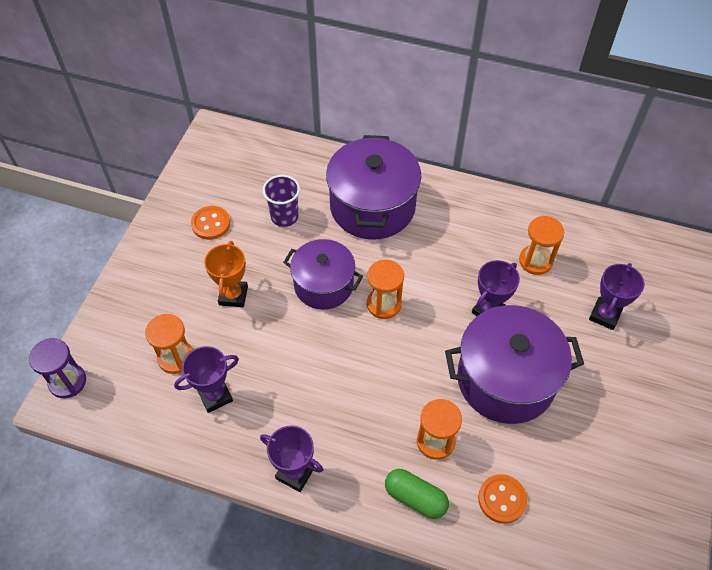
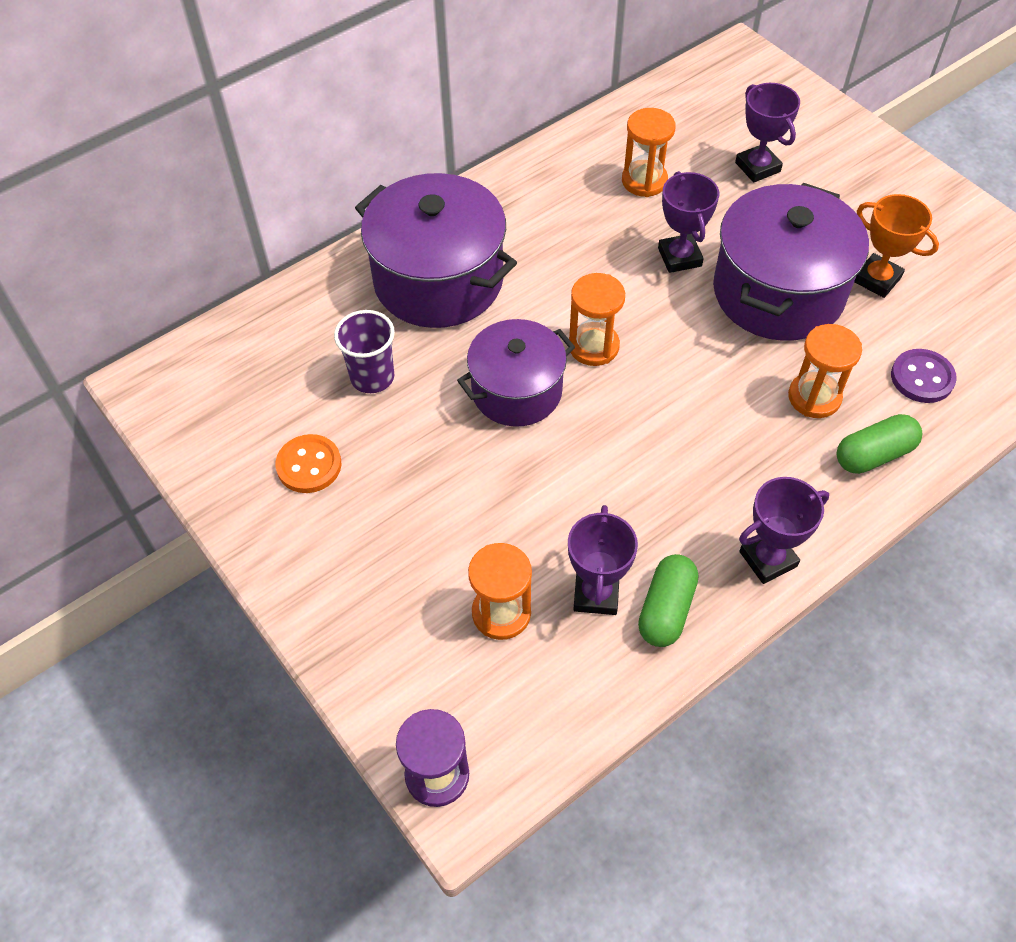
camera: 55 degrees left, 0 degrees up
orange trophy [204,241,248,307] -> orange trophy moved to [854,194,939,298]
orange button [478,474,527,524] -> purple button [891,349,957,403]
none -> green capsule [638,554,698,647]

